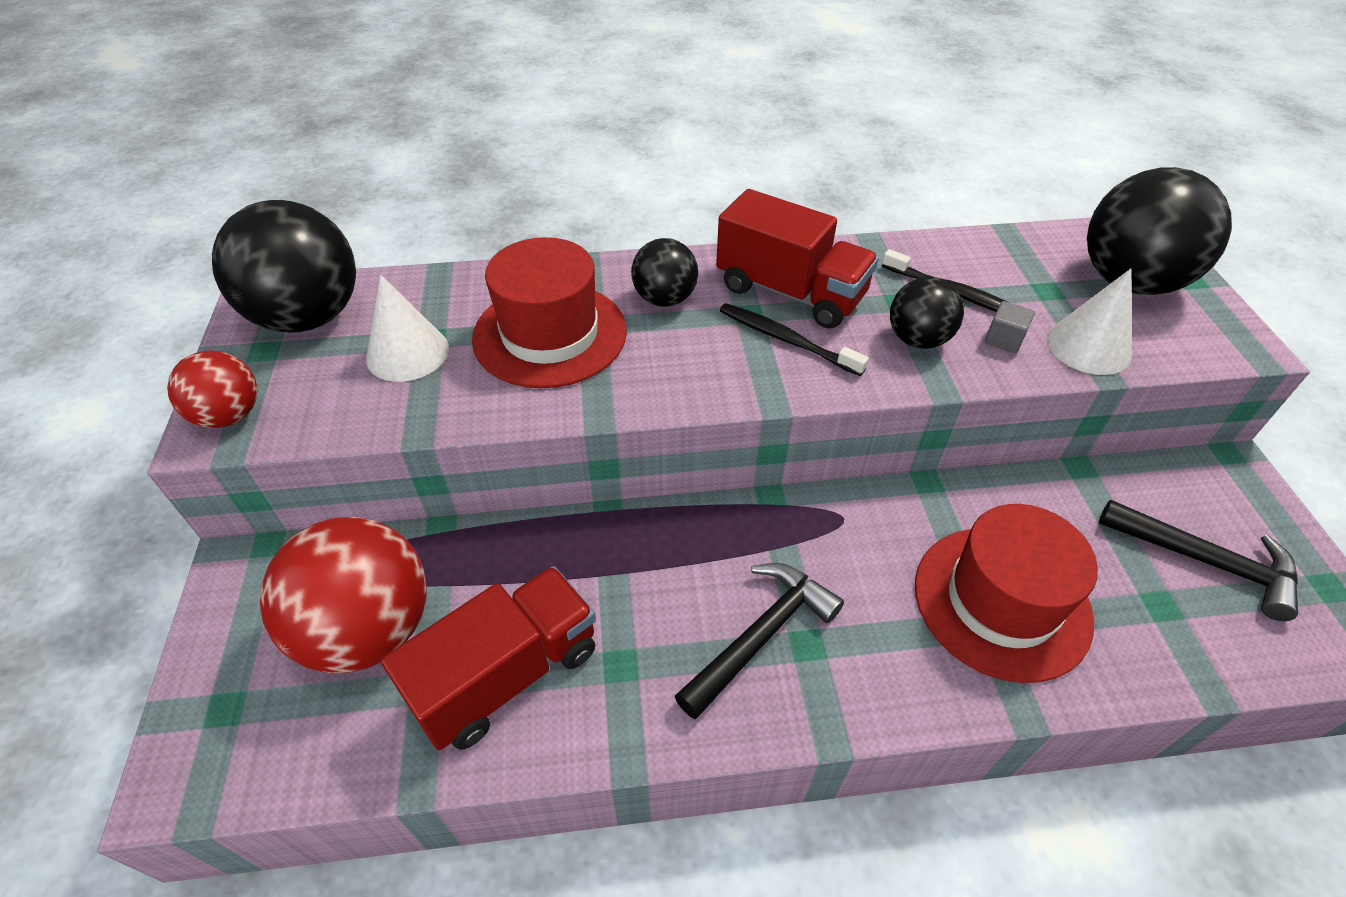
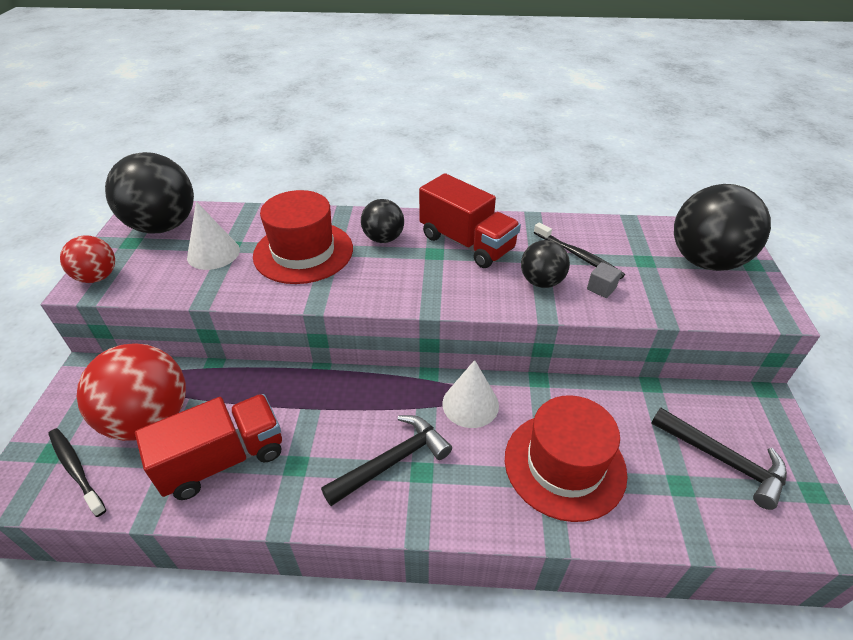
camera: 10 degrees right, 5 degrees down
black toothbrush [720,303,869,376] -> black toothbrush moved to [48,428,106,517]
white cone [1047,268,1132,375] -> white cone moved to [442,360,499,428]

